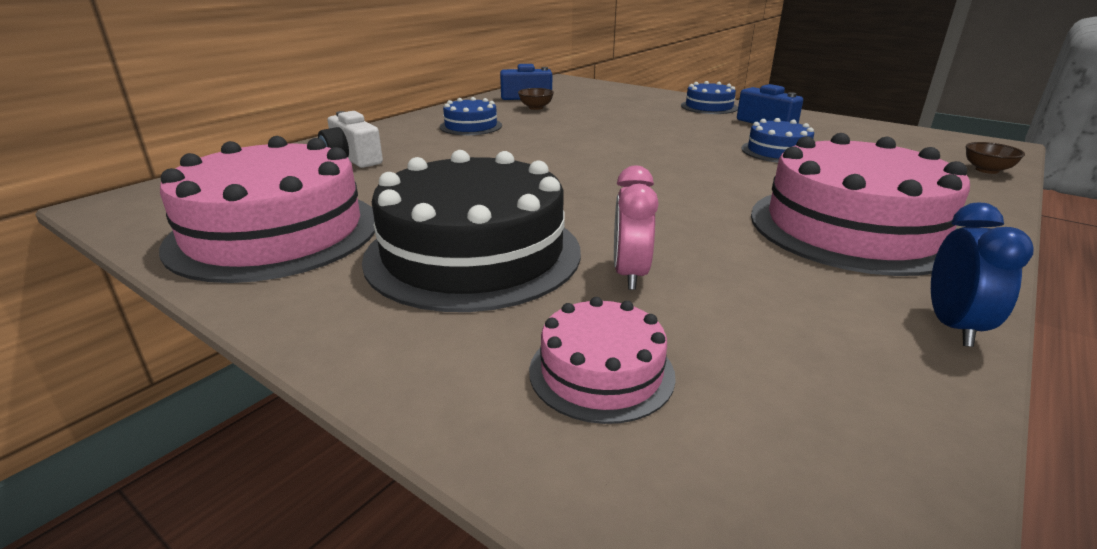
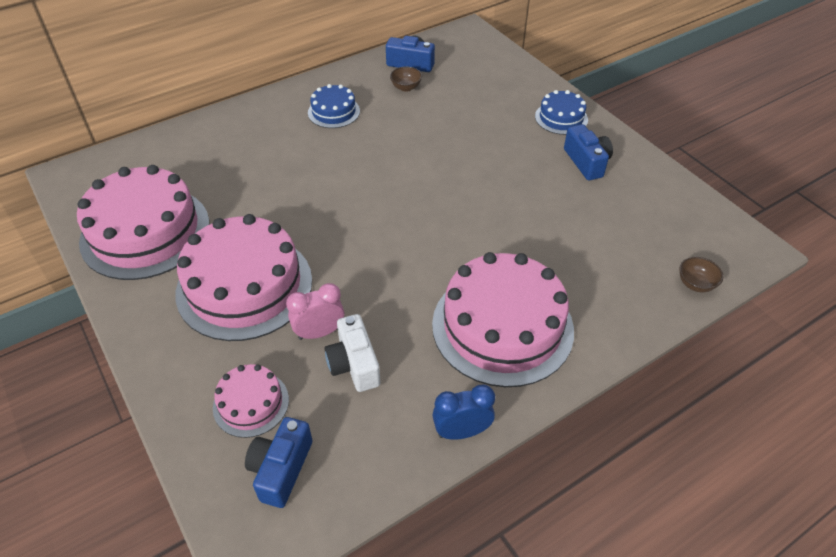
camera: 20 degrees right, 20 degrees up
white camera [318,111,383,168] -> white camera moved to [324,314,380,392]
black cake [362,150,581,312] -> pink cake [176,214,312,341]
pink clock [614,166,658,290] -> pink clock turned 45 degrees clockwise [286,283,344,340]
blue cake [742,118,814,162] -> none
blue clock [931,203,1033,347] -> blue clock turned 135 degrees counterclockwise [432,385,495,440]
none -> blue camera [245,417,313,508]

